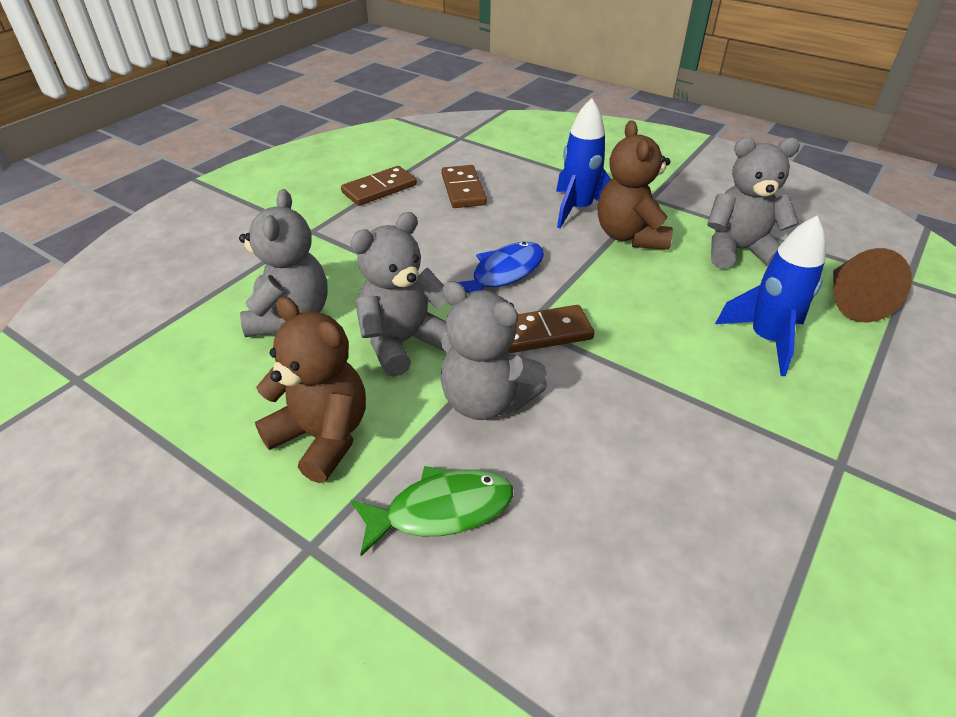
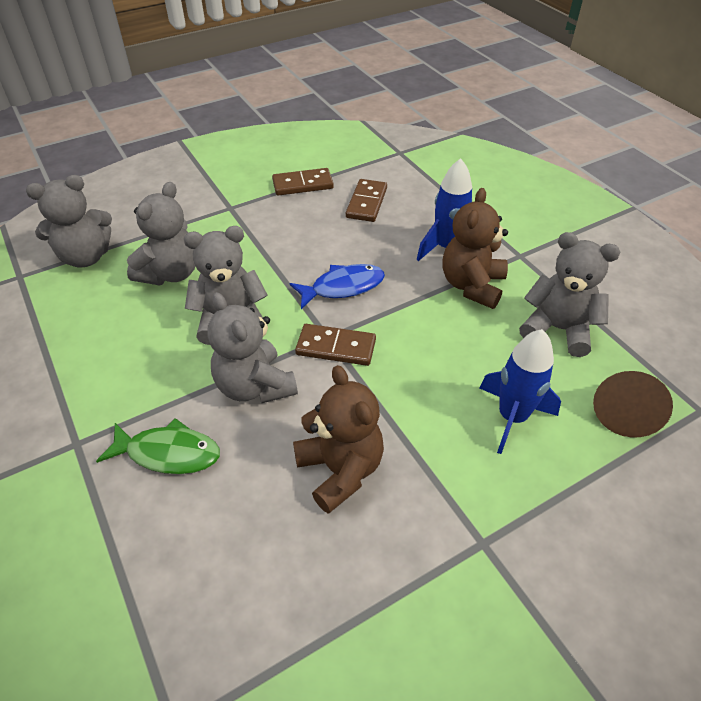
camera: 25 degrees right, 5 degrees up
brown teddy bear [255,297,366,483] -> brown teddy bear moved to [293,365,384,514]
none -> grey teddy bear [26,175,112,268]

